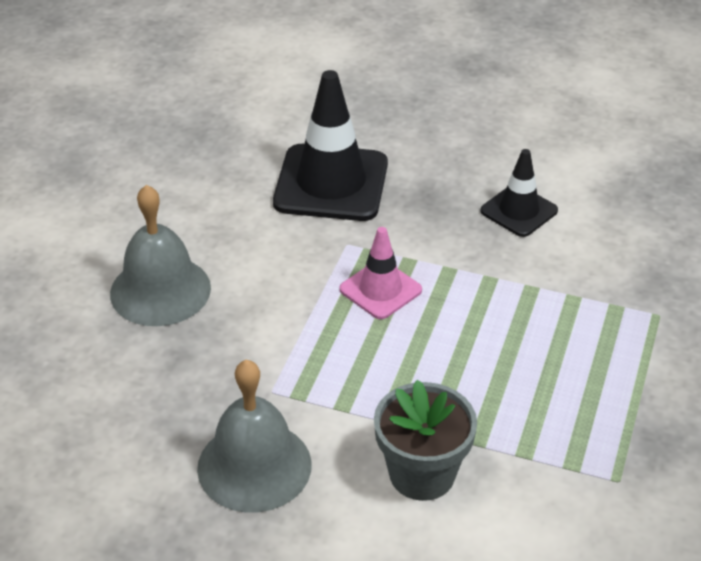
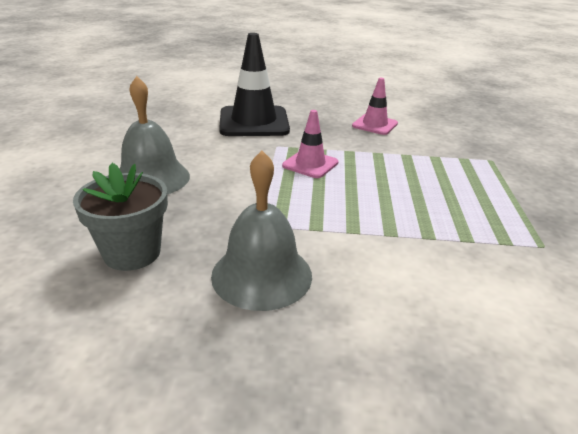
camera: 15 degrees left, 10 degrees down
grey flower pot [374,380,477,501] -> grey flower pot moved to [73,163,168,271]
black traffic cone [480,149,558,237] -> pink traffic cone [352,78,398,135]

